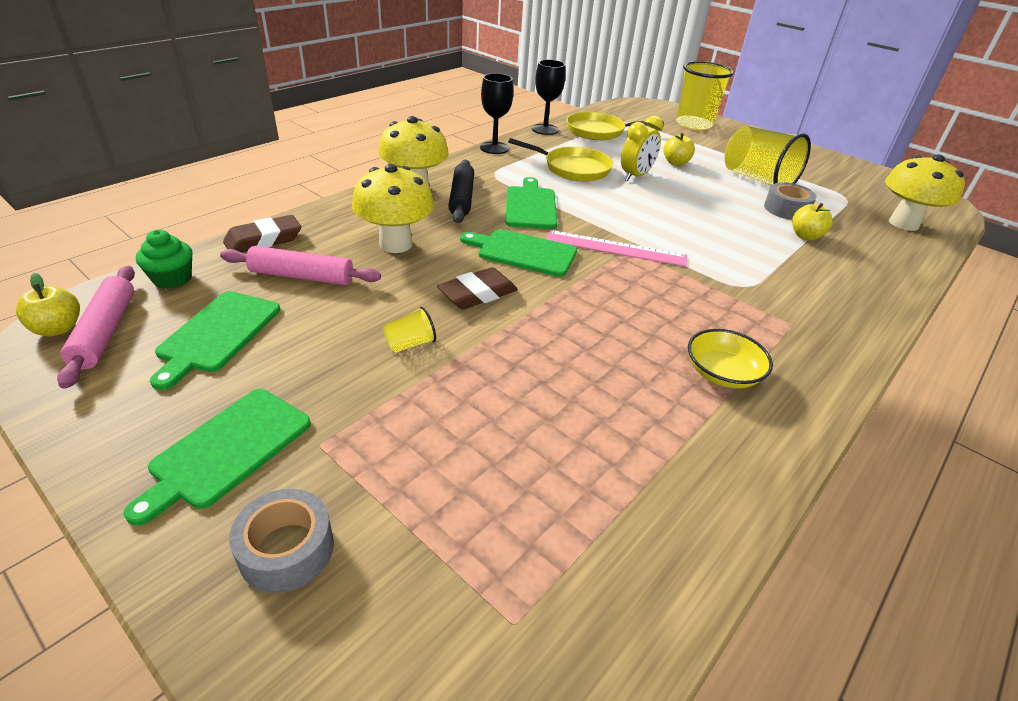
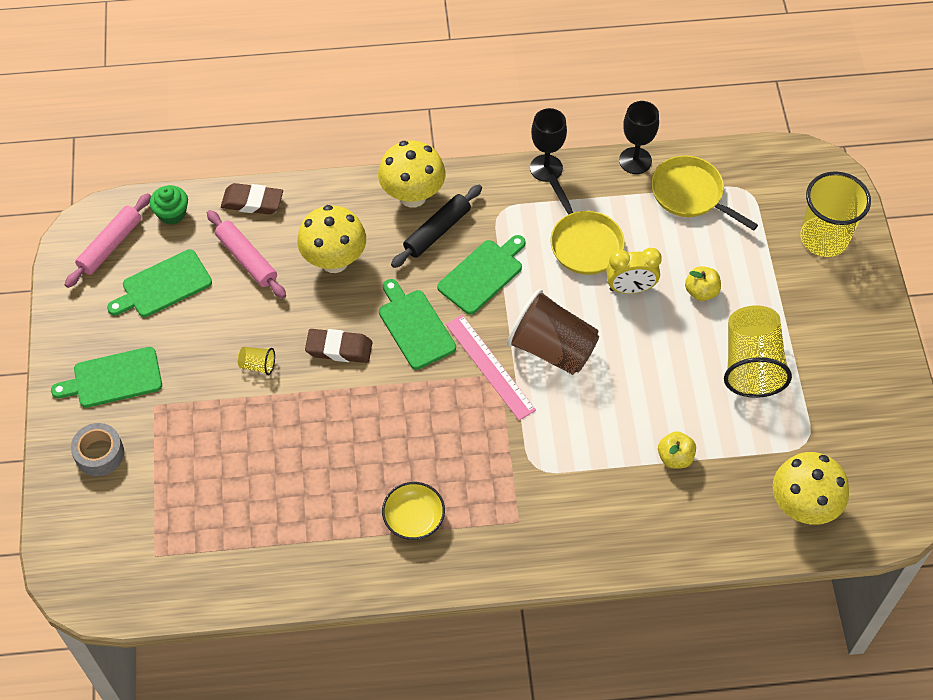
camera: 45 degrees right, 20 degrees up
yellow apple [16,273,80,337] -> none
grey tape [764,182,816,220] -> none
none -> brown cup [507,289,599,375]

